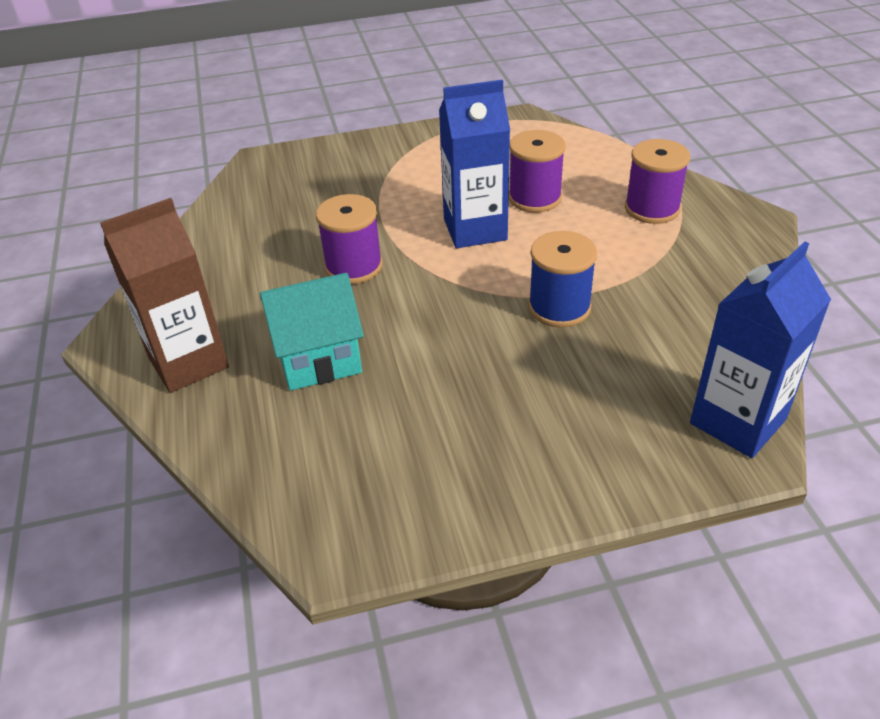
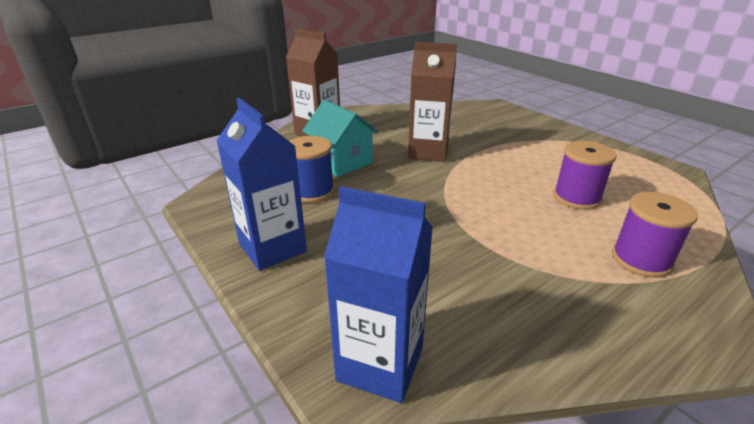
camera: 65 degrees right, 10 degrees down
purple spool [316,194,383,284] -> brown carton [408,42,457,162]
blue carton [439,80,510,248] -> blue carton moved to [216,98,307,271]
blue spool [528,231,597,328] -> blue spool moved to [289,136,334,203]

